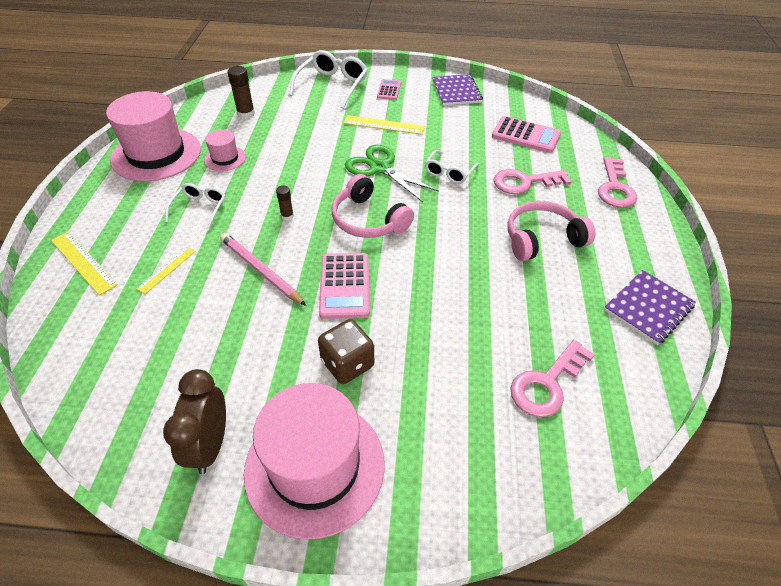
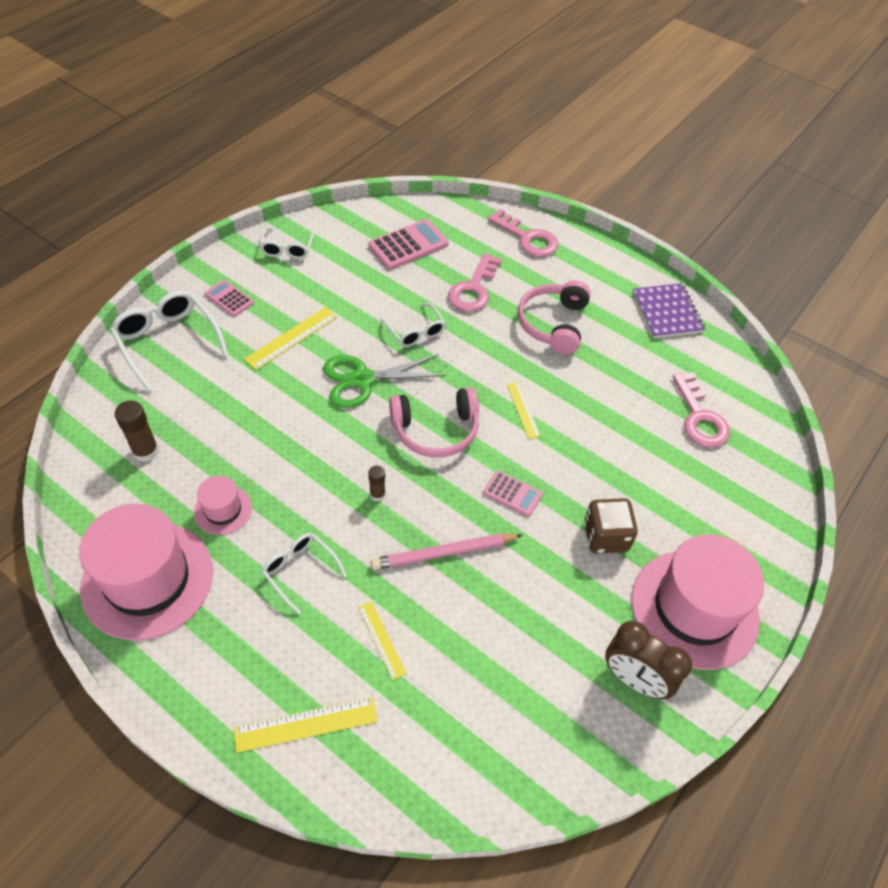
camera: 60 degrees left, 5 degrees up
pink calculator [319,253,370,319] -> pink calculator [483,470,543,517], size x0.60
purple notebook [432,74,483,105] -> white glasses [259,227,315,259]
none -> yellow ruler [507,382,540,439]

